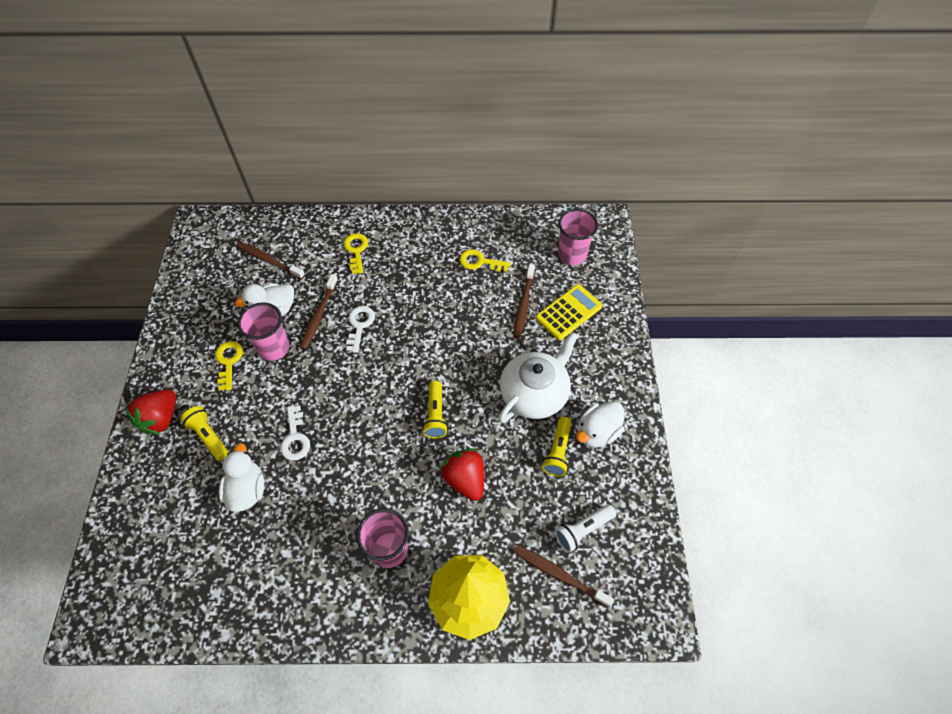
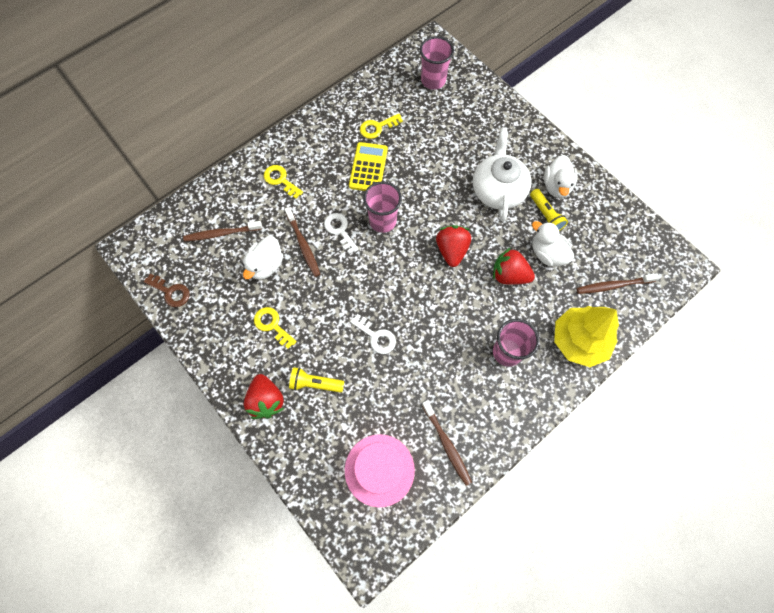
camera: 40 degrees left, 10 degrees up
white duck [219,443,264,512] -> white duck moved to [532,221,574,267]
pink cup [238,302,290,361] -> pink cup moved to [363,181,402,233]
yellow flashlight [422,381,448,438] -> red strawberry [436,225,471,267]
brown toothbrush [513,264,535,339] -> brown toothbrush moved to [422,400,472,486]
yellow calculator [536,284,602,340] -> yellow calculator moved to [349,142,388,191]
white flashlight [555,504,616,553] -> none
none -> brown key [144,273,190,307]
none -> pink hat [345,434,415,508]

